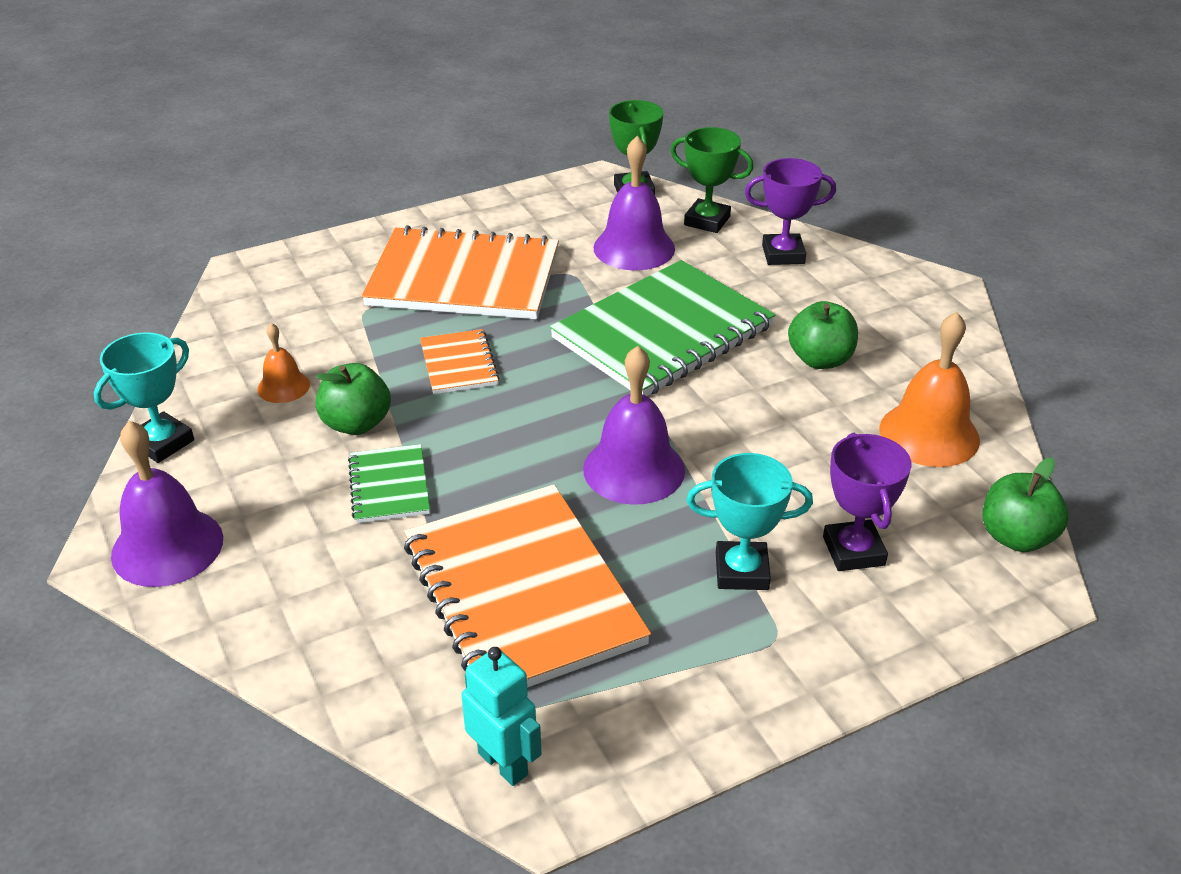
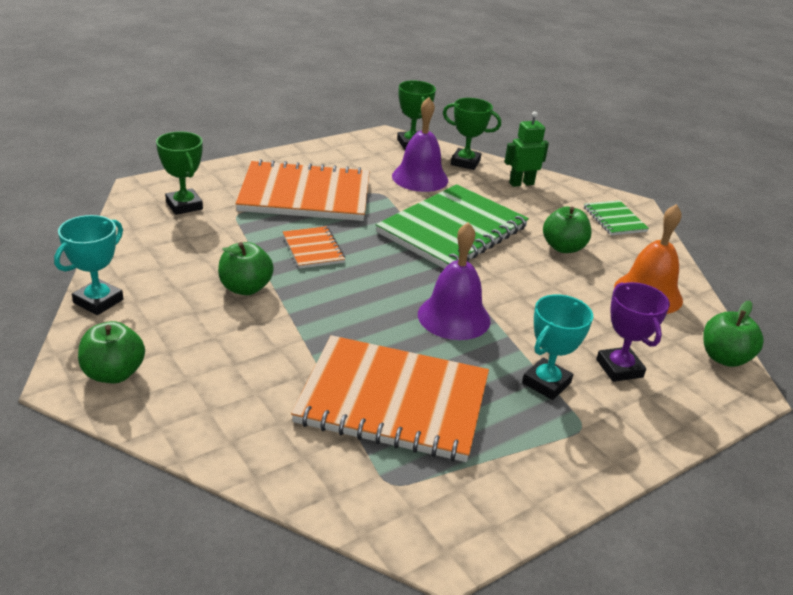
camera: 10 degrees left, 5 degrees down
purple bell [111,421,223,587] -> green apple [78,321,145,383]
orange bell [257,323,310,403] -> none
green notebook [348,444,430,523] -> green notebook moved to [584,200,649,235]
orange notebook [404,484,651,688] -> orange notebook turned 45 degrees counterclockwise [291,335,489,462]
turquoise robot [461,647,542,786] -> none
turquoise trophy [687,453,813,590] -> turquoise trophy turned 45 degrees counterclockwise [522,294,593,400]
purple trophy [745,158,836,265] -> green robot [504,112,549,187]
none -> green trophy [156,131,203,215]

